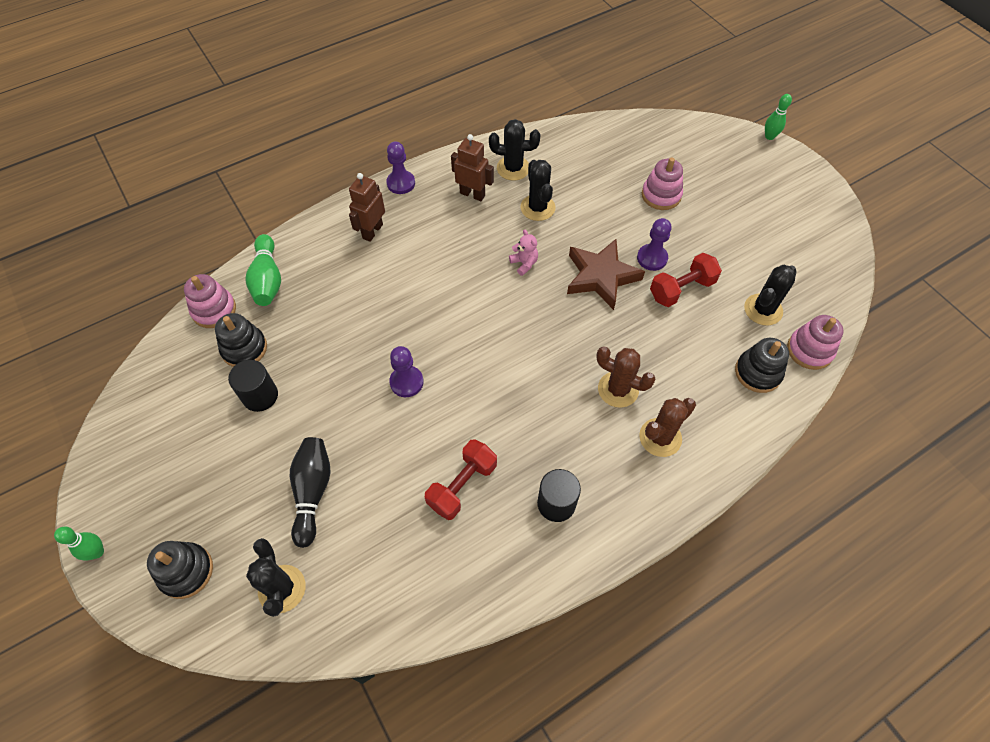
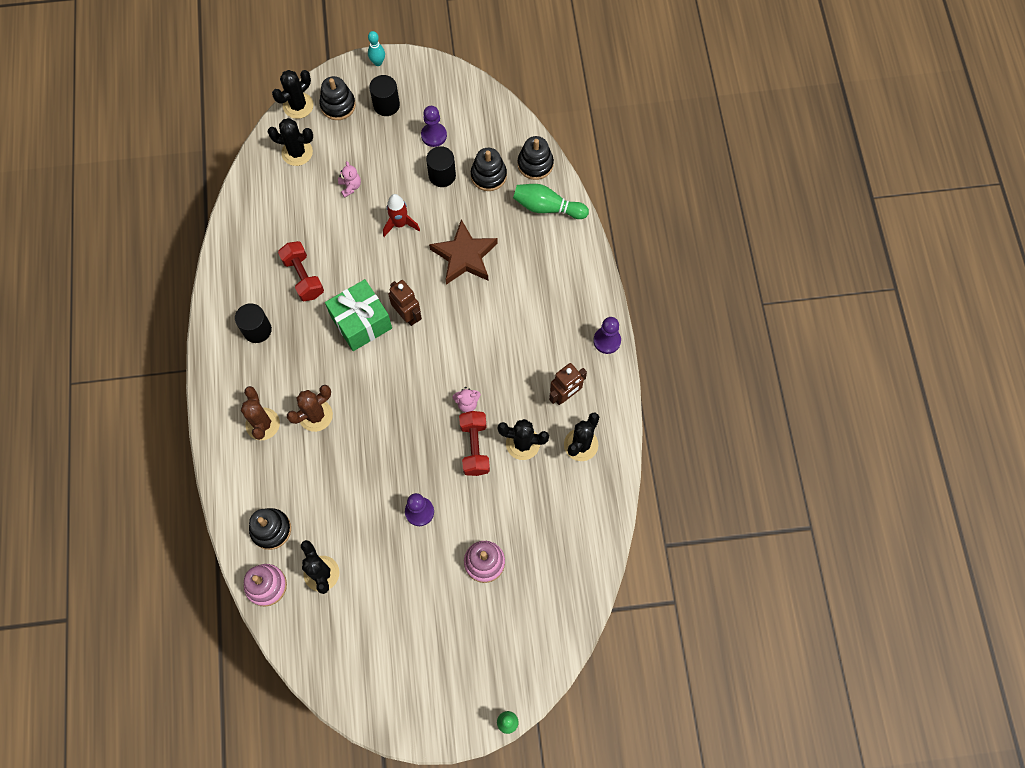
camera: 115 degrees right, 10 degrees up
green bowling pin [54,527,104,561] -> turquoise bowling pin [368,31,385,66]
pink stacking toy [184,274,236,328] -> black stacking toy [518,136,554,180]
black bowling pin [290,437,331,548] -> pink teddy bear [338,161,361,198]
brown robot [349,173,385,242] -> brown robot moved to [388,280,422,326]
purple pawn [389,346,424,397] -> purple pawn moved to [421,106,447,147]
brown star [567,239,645,310] -> brown star moved to [429,219,498,285]
red dumbbell [650,253,722,307] -> red dumbbell moved to [459,411,490,476]
none -> black cactus [272,70,314,119]
none -> green gift [325,279,392,351]
none -> black cylinder [369,75,400,116]
none -> red rocket [383,194,420,237]

